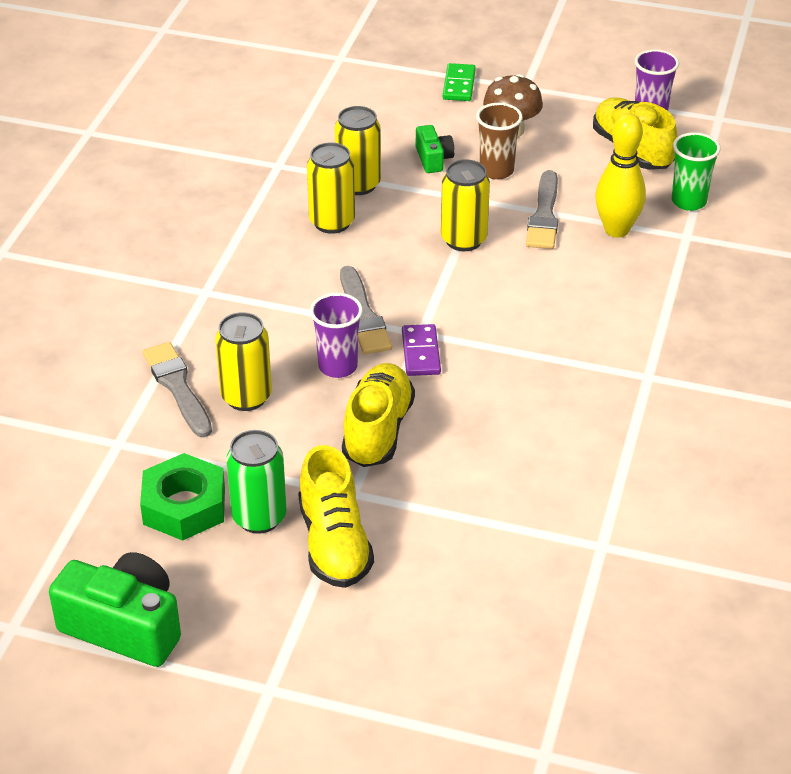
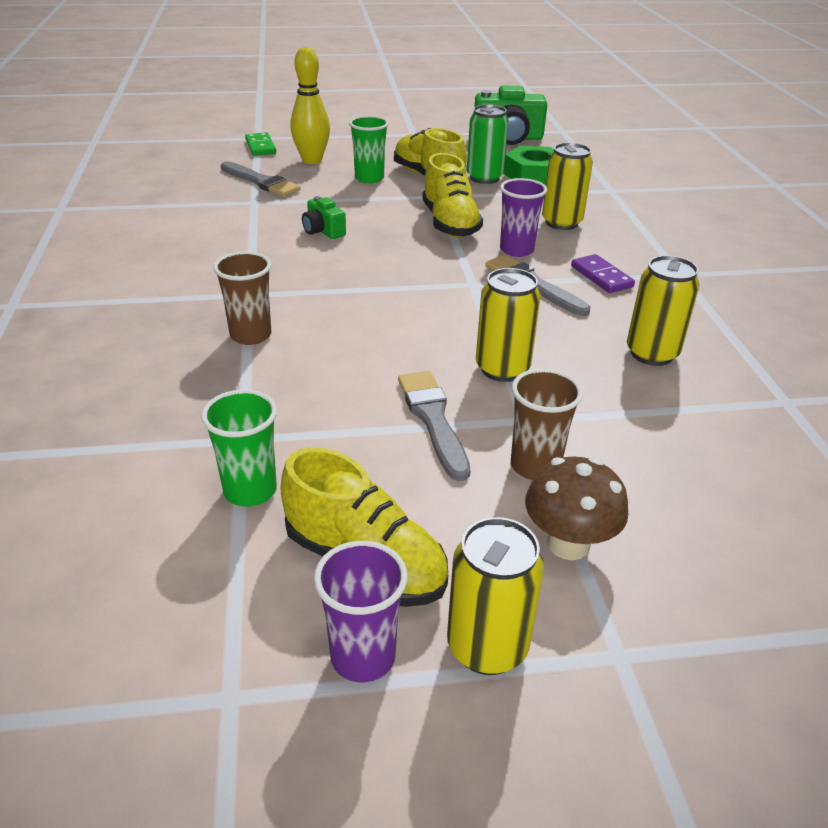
camera: 155 degrees right, 5 degrees down
grey brush [143,342,212,437] -> grey brush moved to [221,161,300,197]
yellow can [335,106,381,195] -> yellow can moved to [447,517,544,675]
purple domino [402,324,441,376] -> purple domino moved to [571,254,635,293]
green camera [416,125,455,173] -> green camera moved to [302,196,346,239]
green domino [443,63,476,101] -> green domino moved to [245,132,276,156]
yellow bowling pin [595,113,646,237] -> yellow bowling pin moved to [290,47,330,164]
none -> brown cup [213,251,271,345]
none -> green cup [349,116,389,183]

